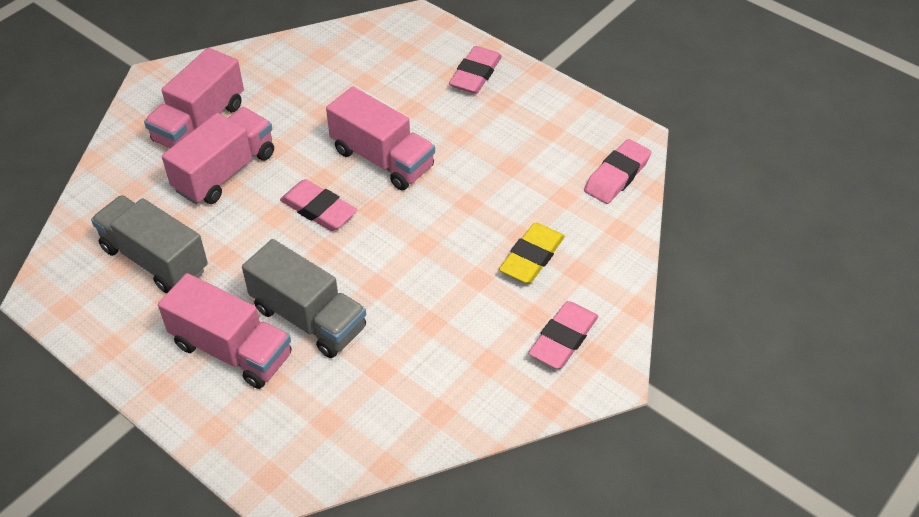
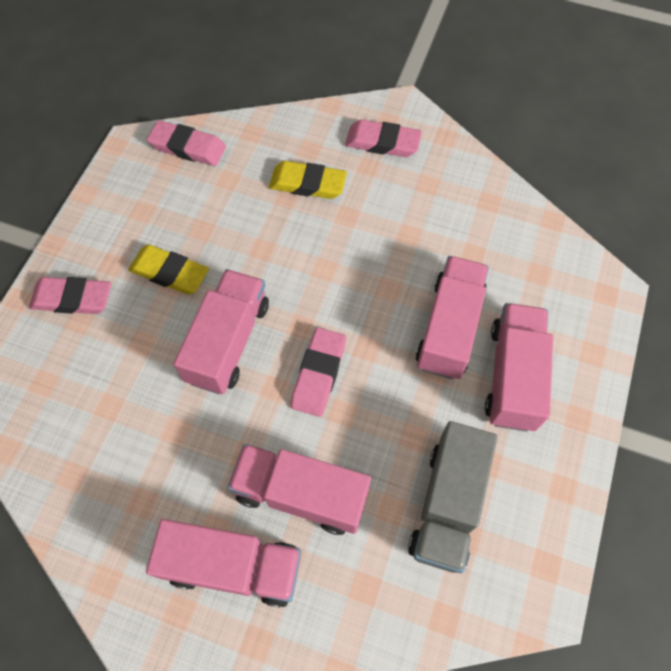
camera: 110 degrees left, 15 degrees up
grey truck [242,239,366,358] -> pink truck [416,256,489,379]
none -> yellow eraser [128,244,209,295]

